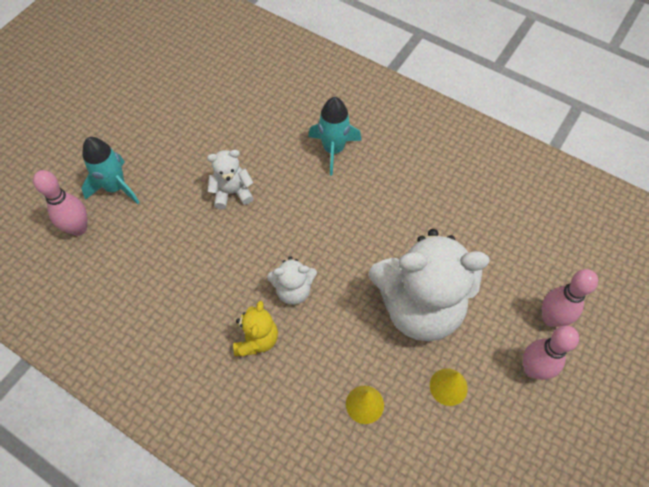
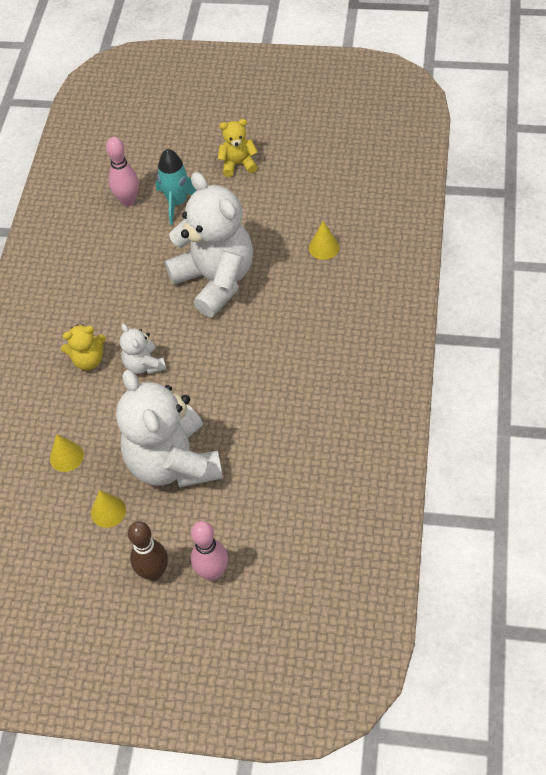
camera: 70 degrees right, 5 degrees down
white teddy bear [207,150,254,209] -> white teddy bear [165,172,253,317], size x2.17
turquoise rocket [308,97,361,176] -> none
pink bowling pin [523,326,579,380] -> brown bowling pin [128,521,168,581]
none -> yellow teddy bear [218,119,258,177]
none -> yellow cone [309,221,340,260]

